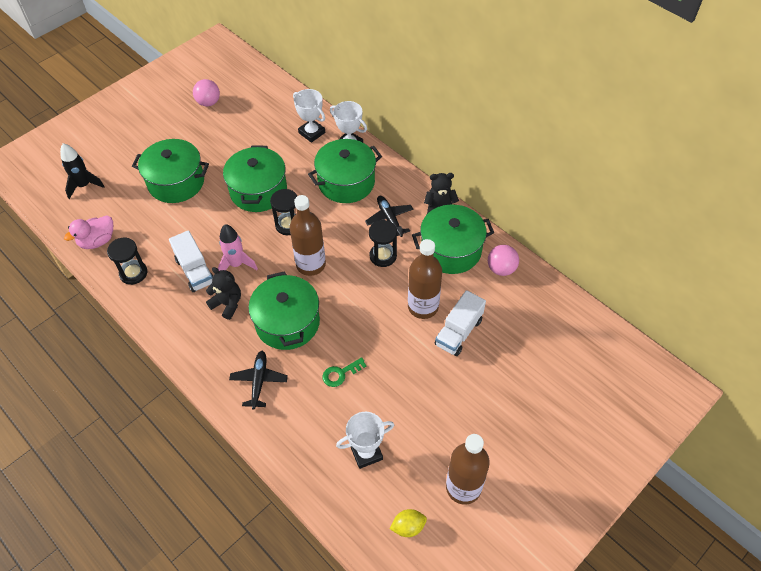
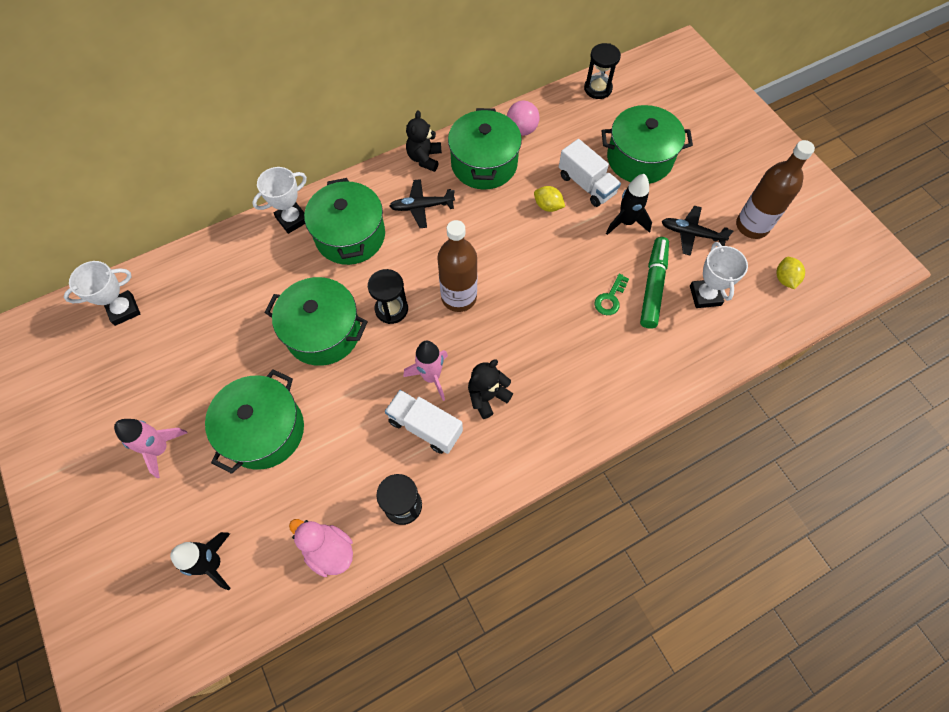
camera: 75 degrees left, 10 degrees up
pink duck [64,216,113,249] -> pink duck turned 150 degrees clockwise [289,519,353,577]
white truck [169,230,213,292] -> white truck turned 135 degrees counterclockwise [385,390,463,454]
pink ball [193,79,220,106] -> none
black plane [229,351,288,410] -> black plane moved to [662,206,734,256]
green pot [248,271,320,350] -> green pot moved to [602,105,693,184]
white trophy [293,89,325,143] -> white trophy moved to [64,261,140,326]
green key [322,357,367,387] -> green key turned 45 degrees clockwise [595,274,629,315]
black hourglass [369,220,397,267] -> black hourglass moved to [584,43,621,99]
brown bottle [408,239,442,319] -> yellow lemon [534,186,565,212]
none -> pink rocket [114,419,188,478]
none -> black rocket [606,174,652,235]
none -> green marker [640,237,669,329]

